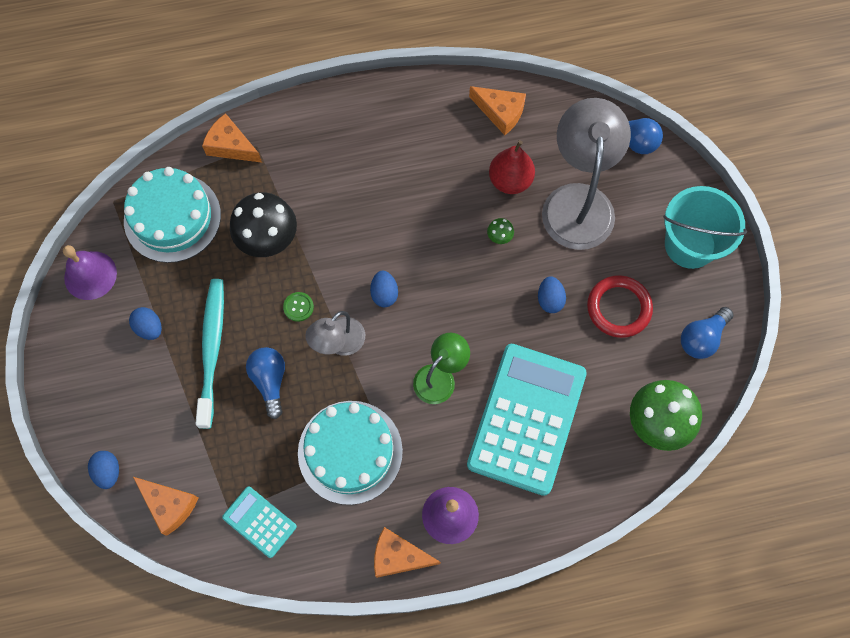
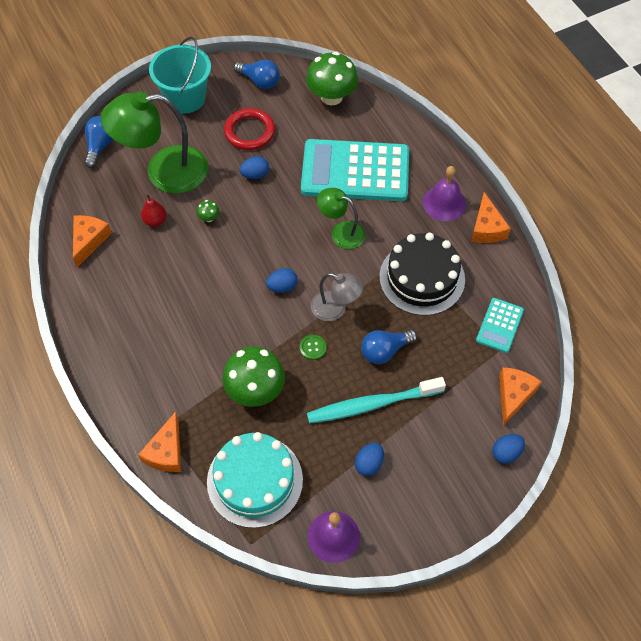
camera: 105 degrees left, 10 degrees down
black mushroom [230,192,297,257] -> green mushroom [222,346,285,407]
turquoise cake [298,401,403,505] -> black cake [379,233,465,316]
red pear [489,140,535,194] -> red pear [141,194,167,227], size x0.64
grey lamp [542,98,631,250] -> green lamp [101,91,208,194]

